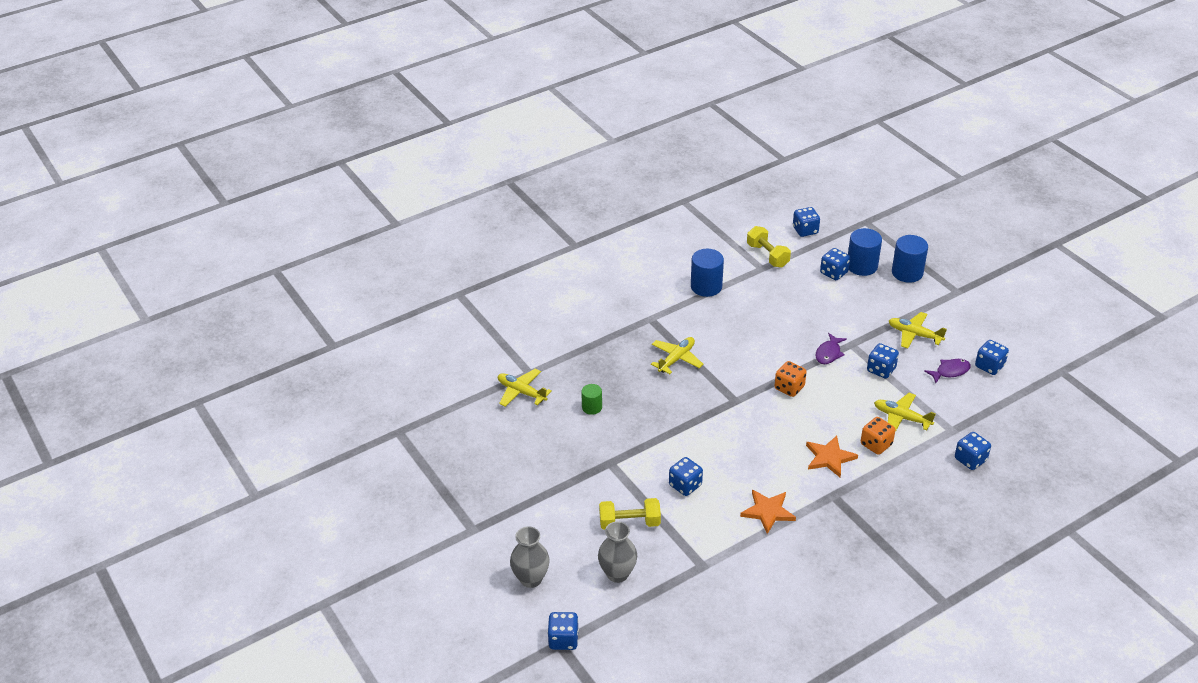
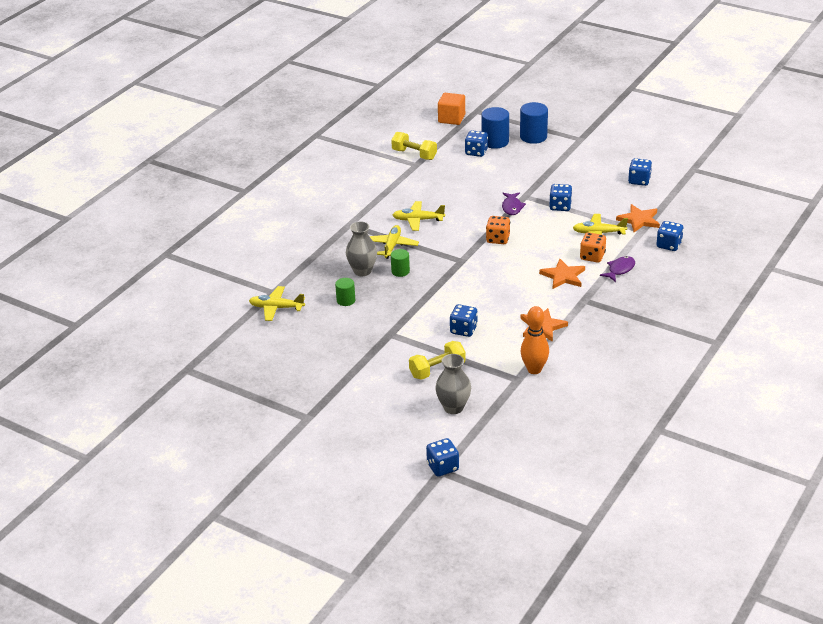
camera: 25 degrees left, 5 degrees down
grey vase [510,527,550,588] -> grey vase moved to [346,221,377,276]
blue cylinder [691,249,724,297] -> none
blue dice [793,207,820,237] -> none
yellow plane [889,312,947,349] -> yellow plane moved to [393,201,445,231]
purple fish [924,359,971,383] -> purple fish moved to [600,256,635,282]
none -> green cylinder [391,249,410,277]
none -> orange cube [438,93,465,125]
none -> orange bowling pin [521,306,549,374]
none -> orange star [616,204,660,232]

